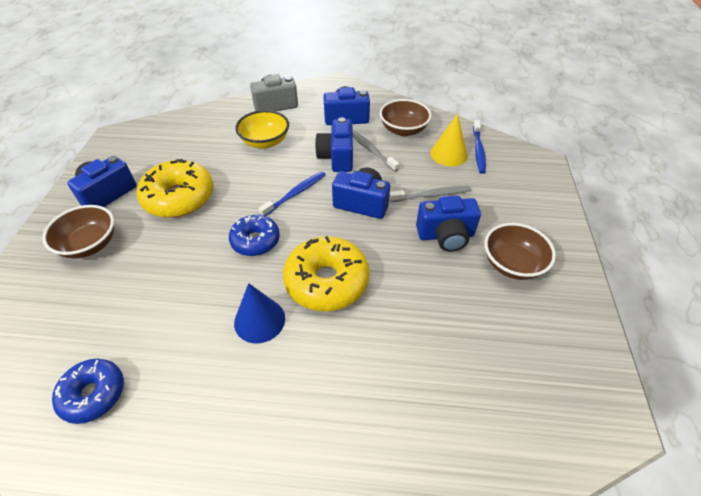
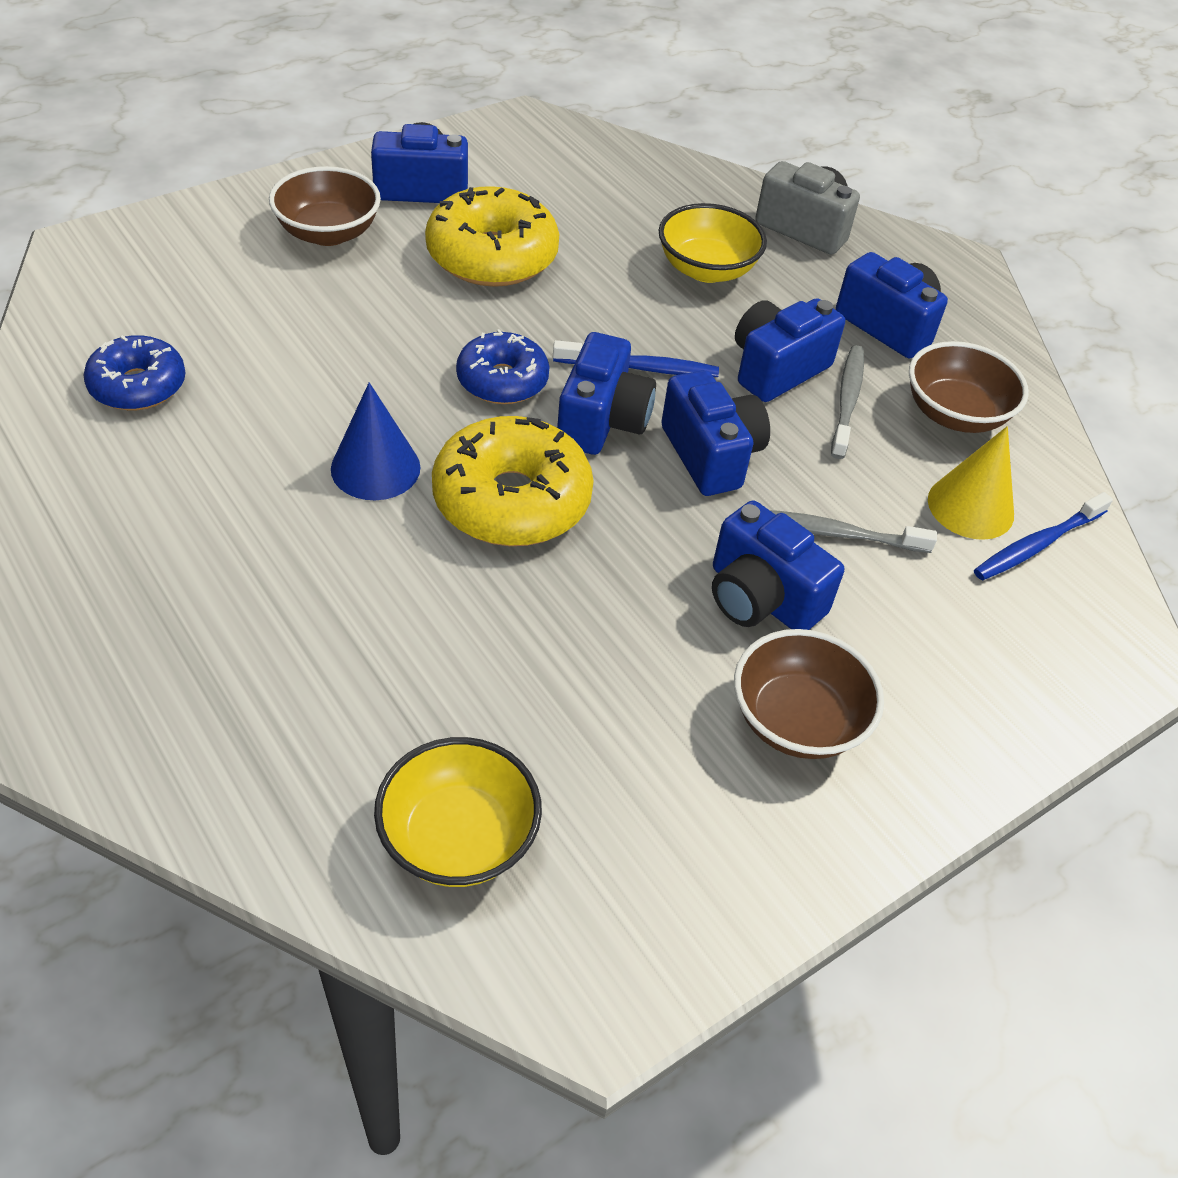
camera: 45 degrees right, 0 degrees up
grey toothbrush [389,186,471,202] -> grey toothbrush turned 150 degrees clockwise [770,510,937,553]
none -> yellow bowl [374,737,542,887]
none -> blue camera [557,332,656,455]

